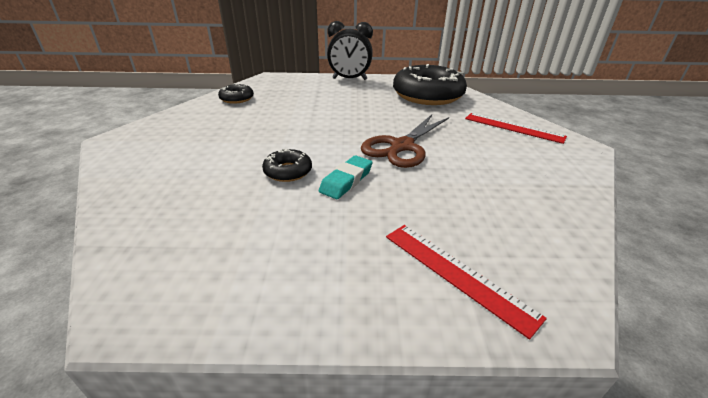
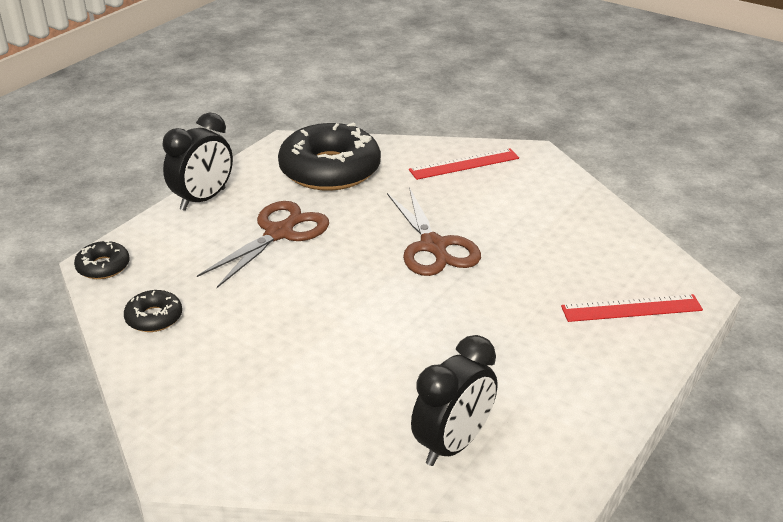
camera: 55 degrees left, 0 degrees up
black donut [262,149,312,182] -> black donut moved to [74,241,130,279]
turquoise eraser [319,155,373,199] -> none
none -> brown scissors [197,201,329,288]
none -> black clock [411,335,497,466]

